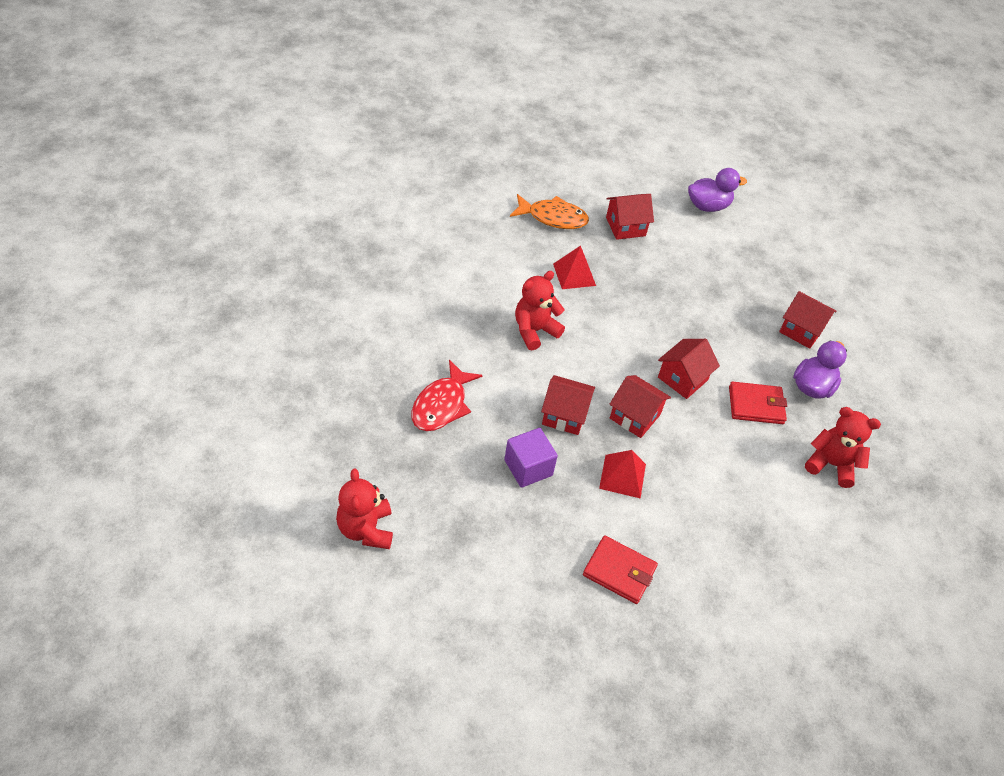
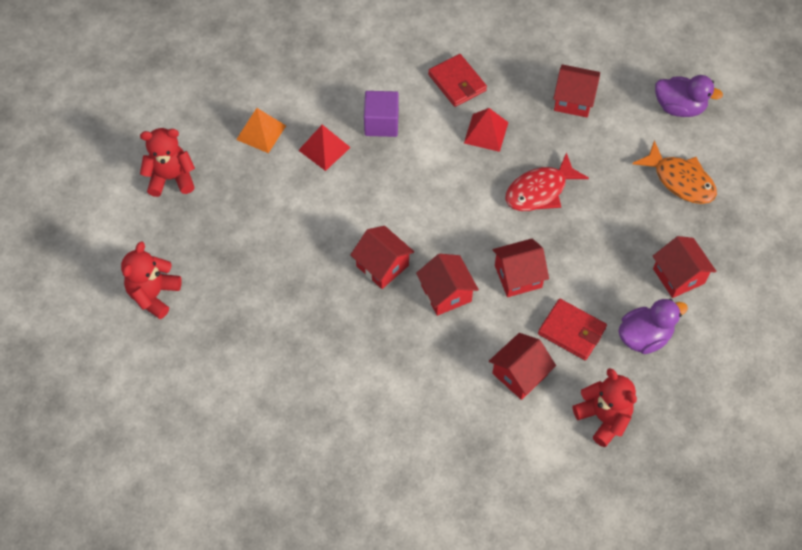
camera: 35 degrees right, 10 degrees up
red fish [412,360,483,431] -> red fish moved to [505,152,589,211]
purple cube [504,428,558,488] -> purple cube moved to [364,91,399,137]
orange fish [510,194,589,229] -> orange fish moved to [632,140,717,204]
red teddy bear [515,271,565,351] -> red teddy bear moved to [140,128,195,197]
red wallet [583,535,658,604] -> red wallet moved to [428,54,487,107]
red pyramid [599,450,646,499] -> red pyramid moved to [298,125,351,171]
none -> orange pyramid [236,108,286,153]
none -> red house [489,333,556,400]

